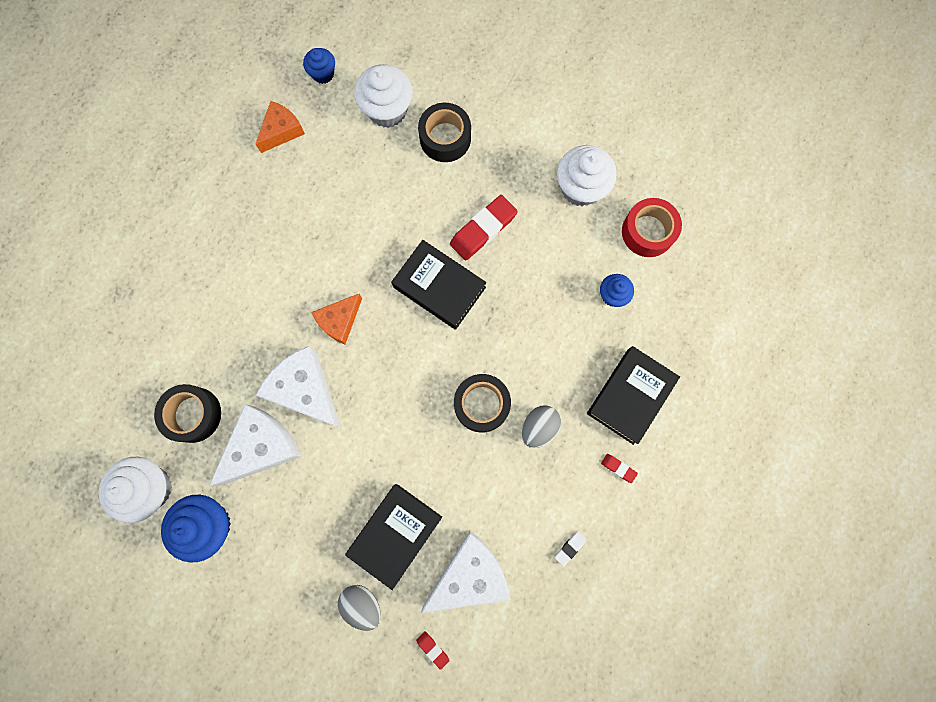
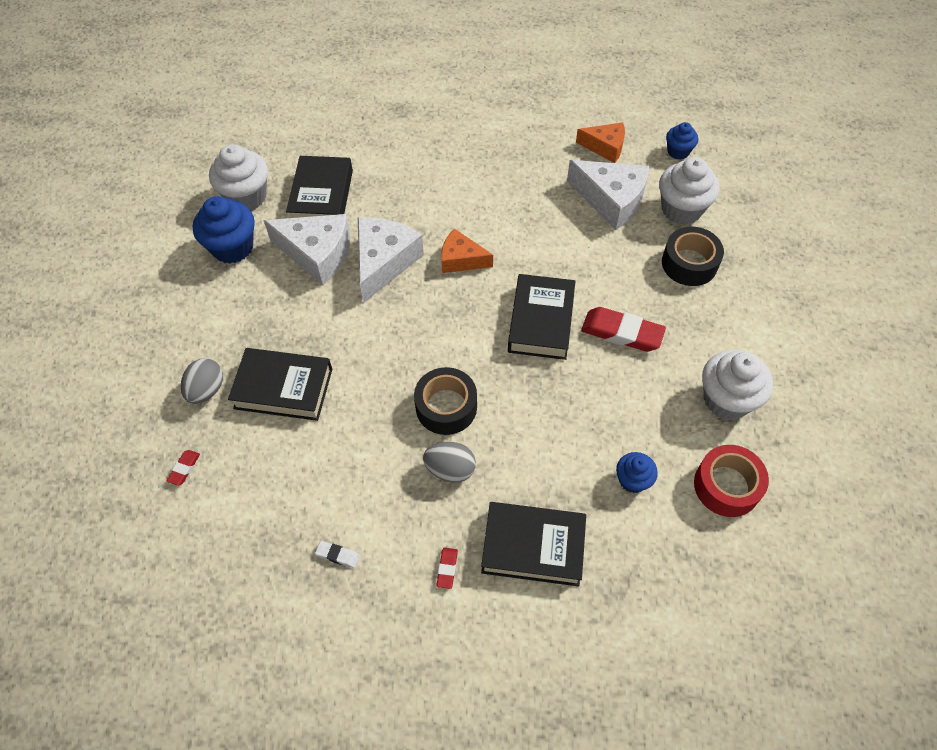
camera: 65 degrees right, 20 degrees down
black tape [154,384,221,443] -> black book [286,156,353,218]
white cheese [421,531,511,613] -> white cheese moved to [567,160,649,230]

